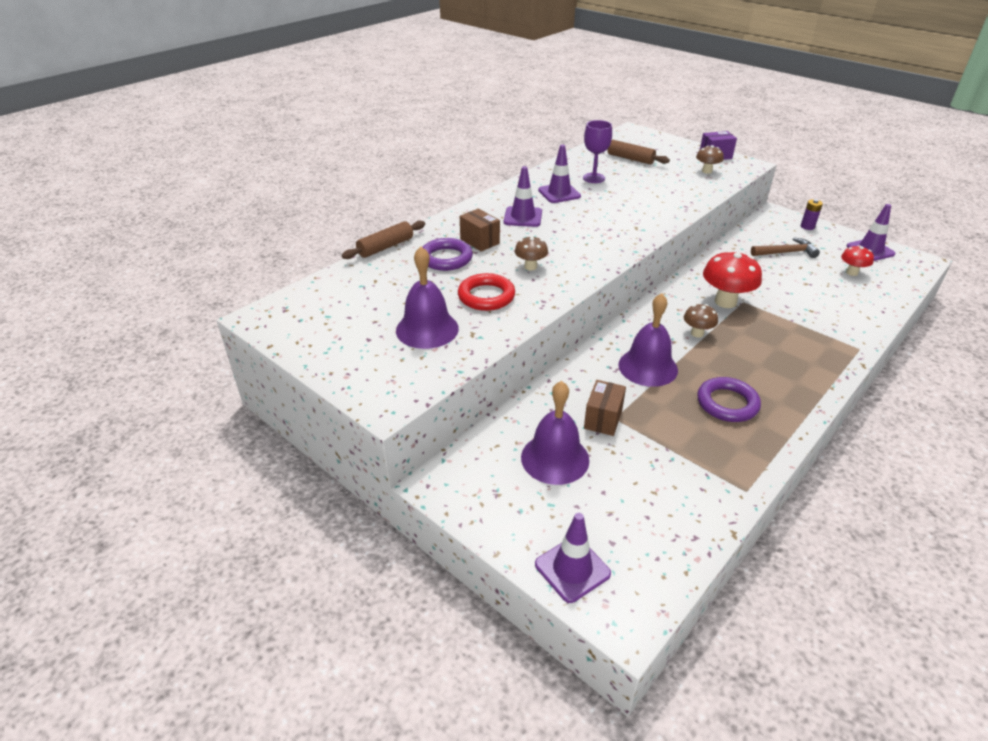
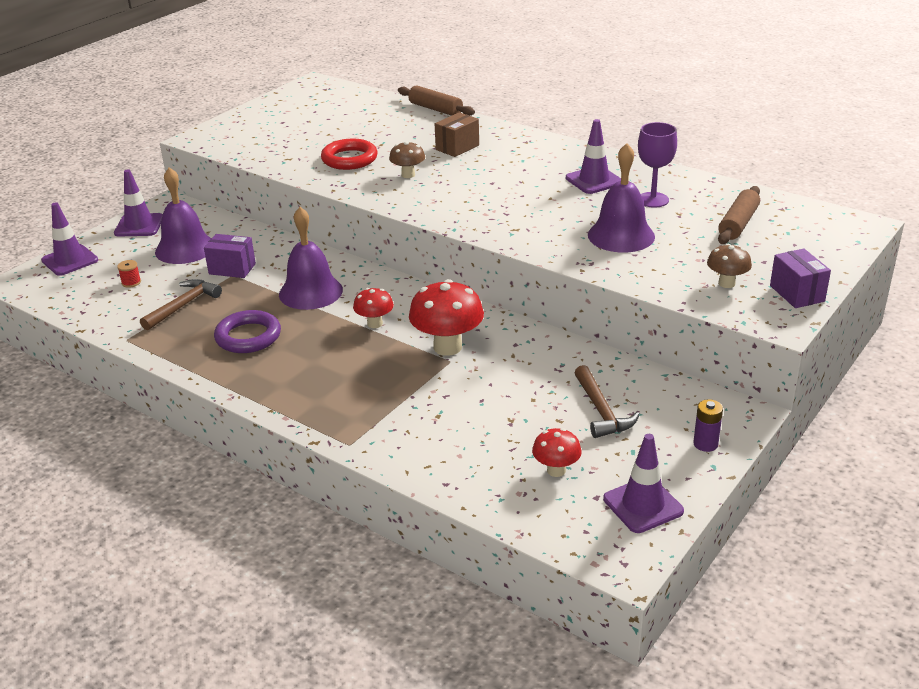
camera: 85 degrees right, 5 degrees down
purple bell [396,247,459,349] -> purple bell moved to [588,143,655,253]
purple ring [423,238,473,271] -> none
purple traffic cone [504,166,542,227] -> purple traffic cone moved to [114,169,163,237]
brown box [584,380,626,436] -> purple box [204,234,256,278]
brown mushroom [684,304,718,338] -> red mushroom [353,288,394,328]
none -> red spool [117,260,141,288]
none -> brown hammer [140,279,222,330]

